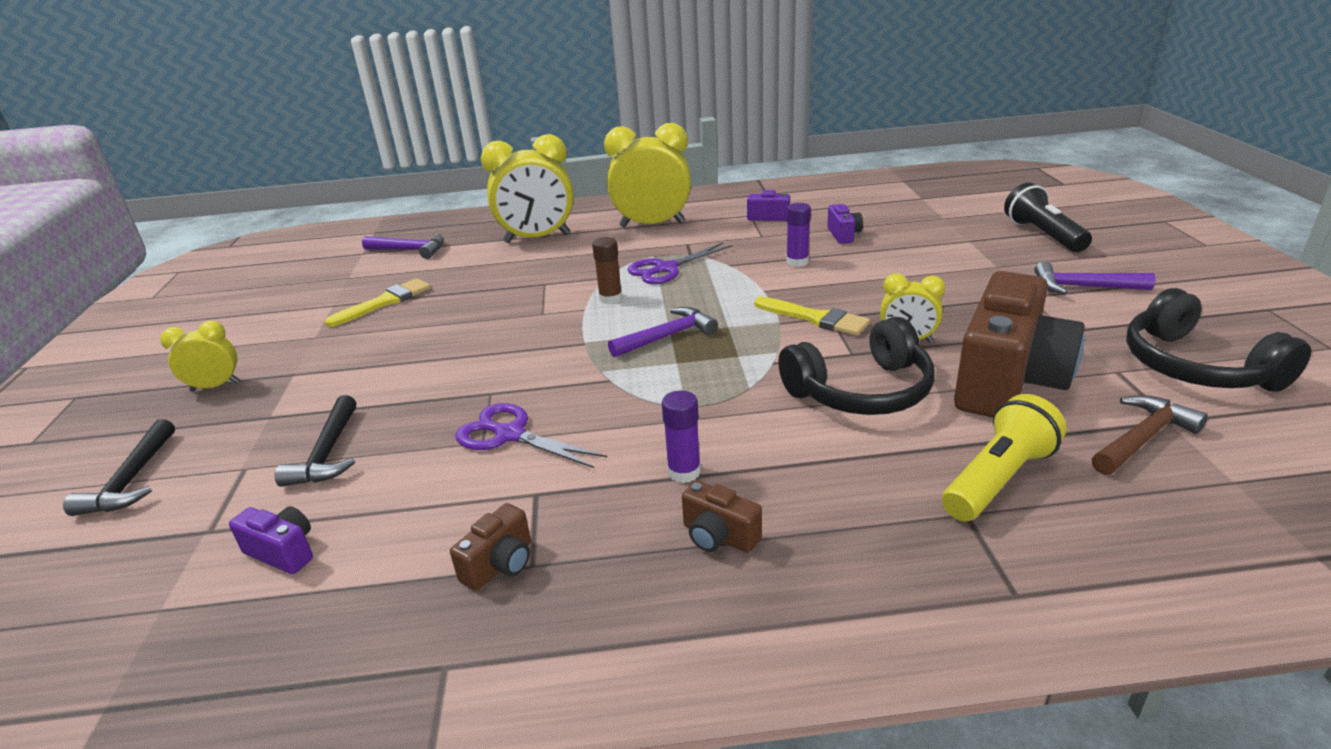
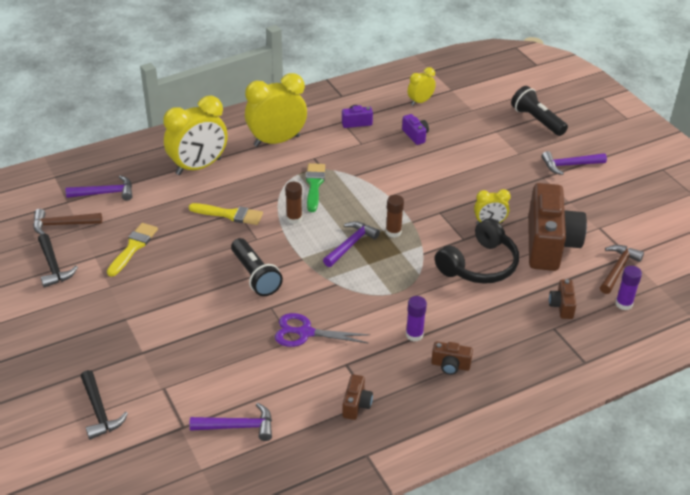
camera: 25 degrees left, 10 degrees up
yellow clock [160,321,240,392] -> yellow clock moved to [408,67,436,106]
purple camera [229,506,313,574] -> purple hammer [190,403,272,441]
black hammer [275,395,356,487] -> black hammer moved to [38,233,78,288]
purple scissors [627,243,733,284] -> green brush [306,163,325,212]
yellow brush [754,297,870,336] -> yellow brush moved to [189,203,263,225]
purple glue stick [786,203,811,267] -> purple glue stick moved to [615,266,642,310]
yellow flashlight [942,394,1066,521] -> brown camera [549,279,576,319]
black headphones [1126,288,1311,392] -> none
none -> brown hammer [33,209,102,235]
none -> black flashlight [231,238,283,296]
none -> brown glue stick [386,195,404,238]

